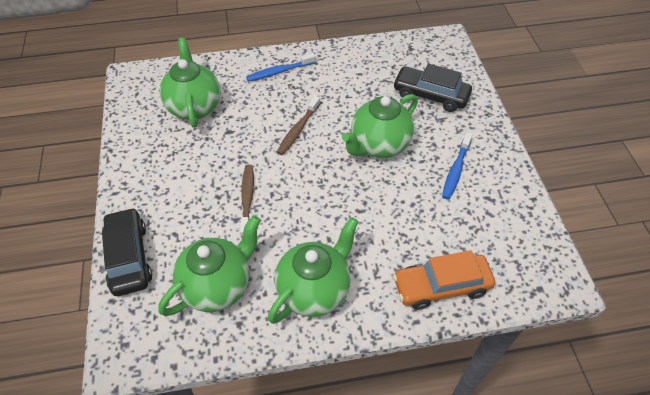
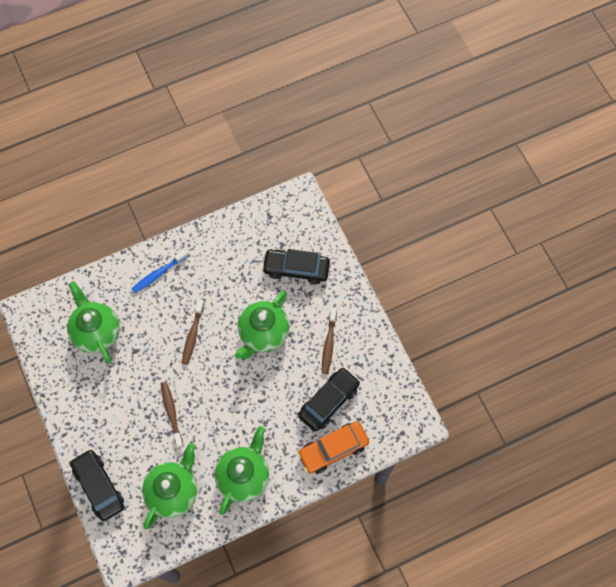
camera: 15 degrees left, 15 degrees up
blue toothbrush [442,132,473,200] -> brown toothbrush [322,307,337,374]
none -> black car [298,367,360,431]

